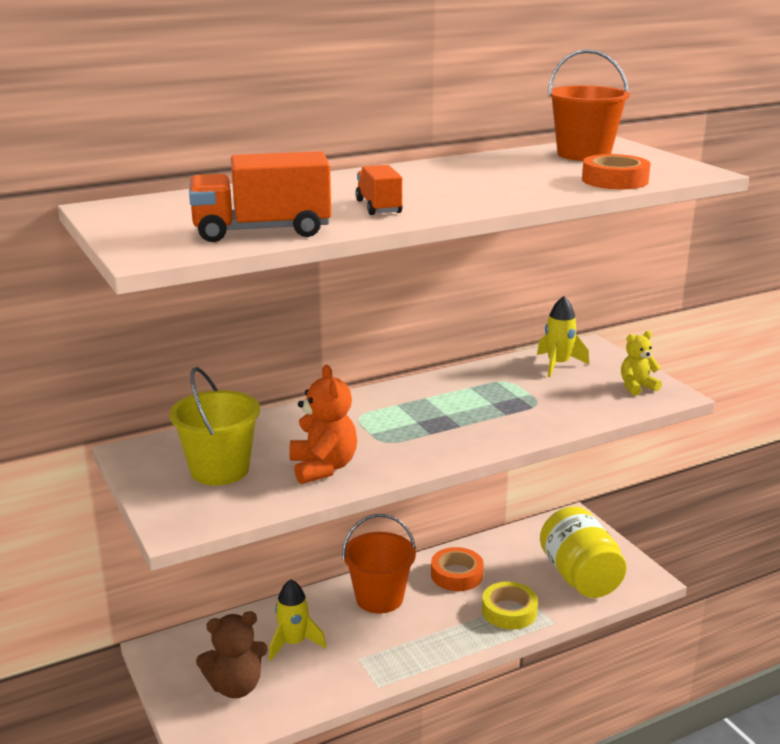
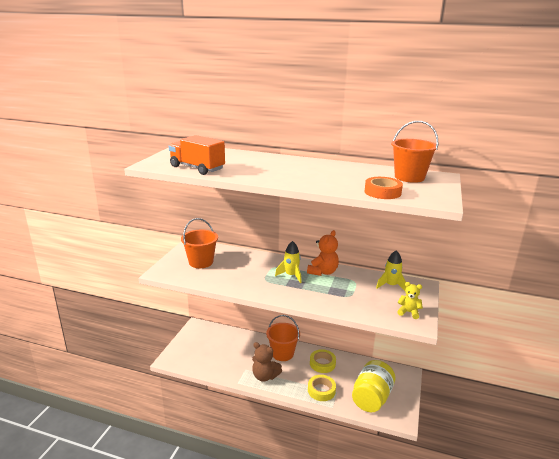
camera: 45 degrees right, 0 degrees up
yellow bucket [170,367,260,485] -> orange bucket [181,218,218,268]
brown teddy bear [196,611,268,698] -> brown teddy bear moved to [252,342,282,382]
yellow rocket [269,579,326,661] -> yellow rocket moved to [275,241,302,283]
orange teddy bear [289,365,357,484] -> orange teddy bear moved to [307,230,339,276]
orange truck [355,165,403,215] -> none
orange tape [431,547,484,591] -> yellow tape [310,349,336,373]

